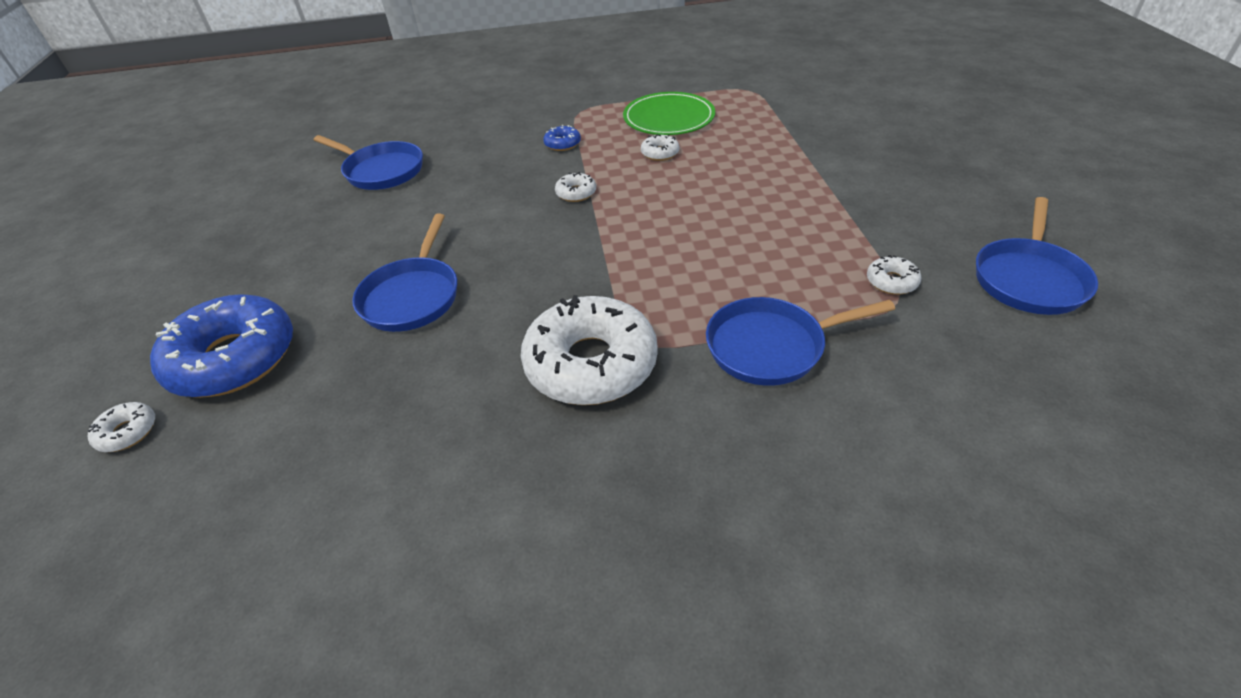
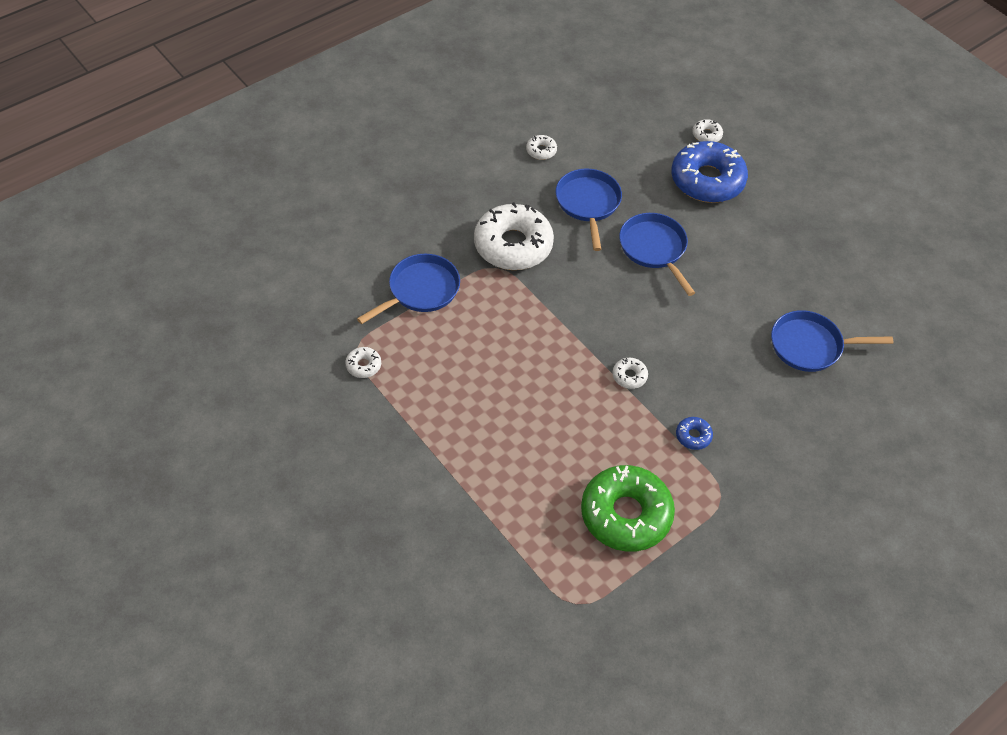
camera: 145 degrees right, 10 degrees up
green plate [623,92,715,135] -> green donut [581,465,675,552]
white donut [641,134,679,161] -> white donut moved to [526,135,557,160]
blue pan [976,197,1098,315] -> blue pan moved to [556,168,622,251]

